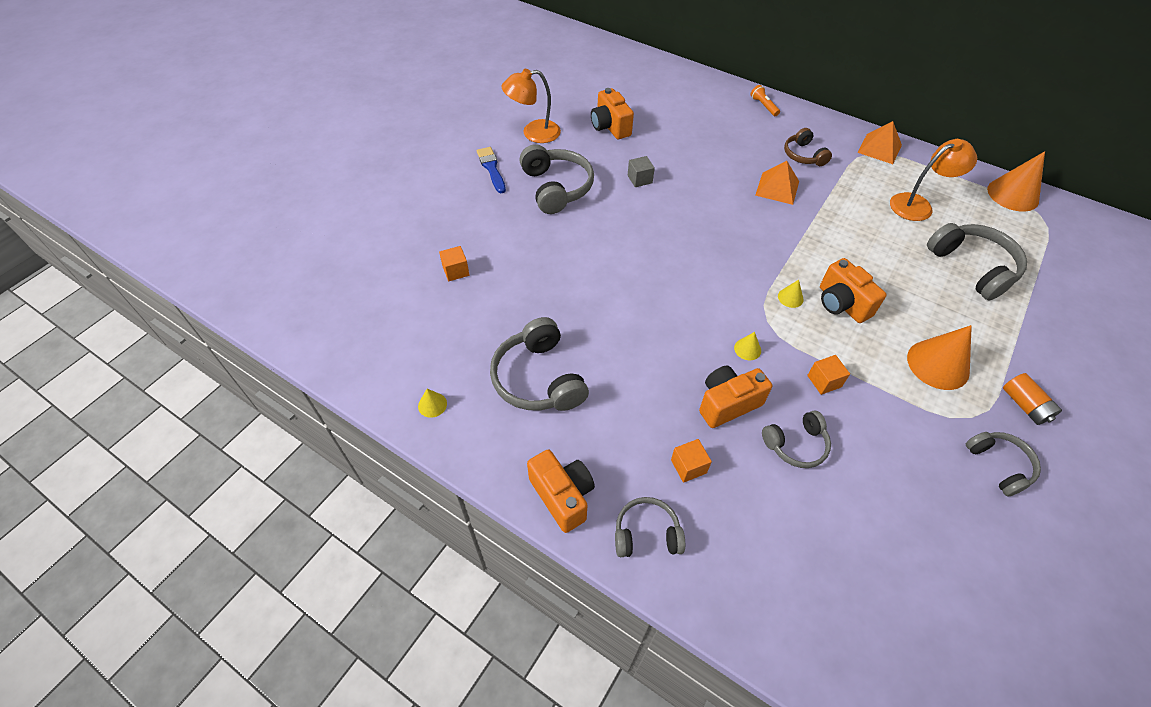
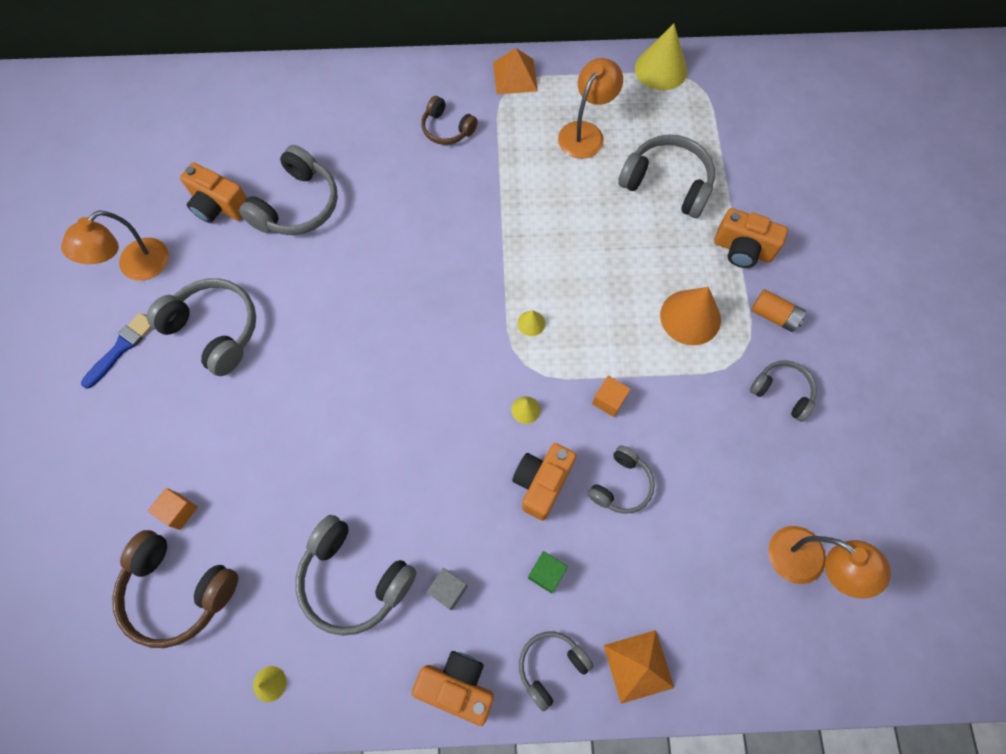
camera: 35 degrees left, 15 degrees up
blue brush [477,147,506,193] -> blue brush turned 90 degrees clockwise [81,313,152,389]
grey cube [628,156,655,187] -> grey cube moved to [426,568,468,610]
orange cube [671,439,712,483] -> green cube [528,551,568,593]
orange flashlight [750,85,780,116] -> none
orange pyramid [755,161,799,205] -> orange pyramid moved to [604,630,674,704]
orange camera [820,258,887,323] -> orange camera moved to [714,208,788,268]
orange cone [987,151,1045,212] -> yellow cone [635,24,687,90]
none -> brown headphones [112,530,238,648]
none -> grey headphones [239,145,338,235]
none -> orange lamp [768,526,891,599]

